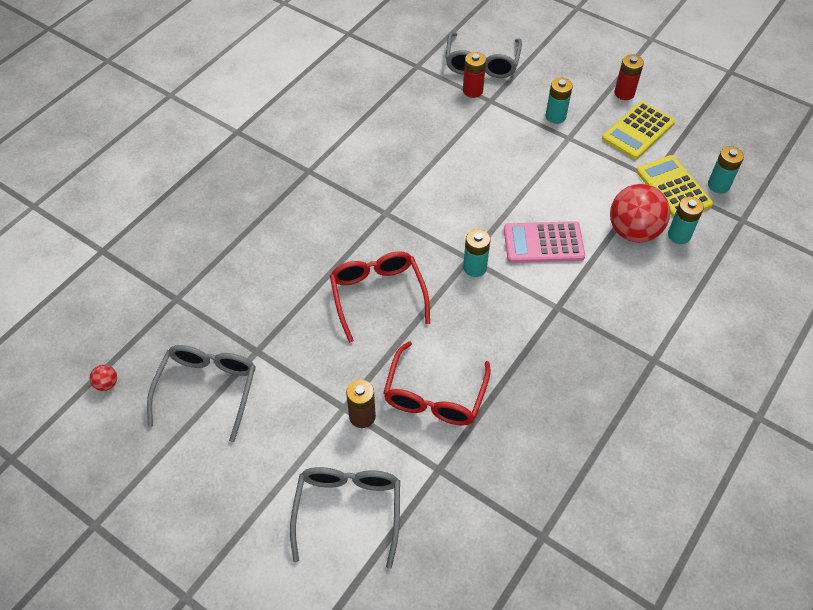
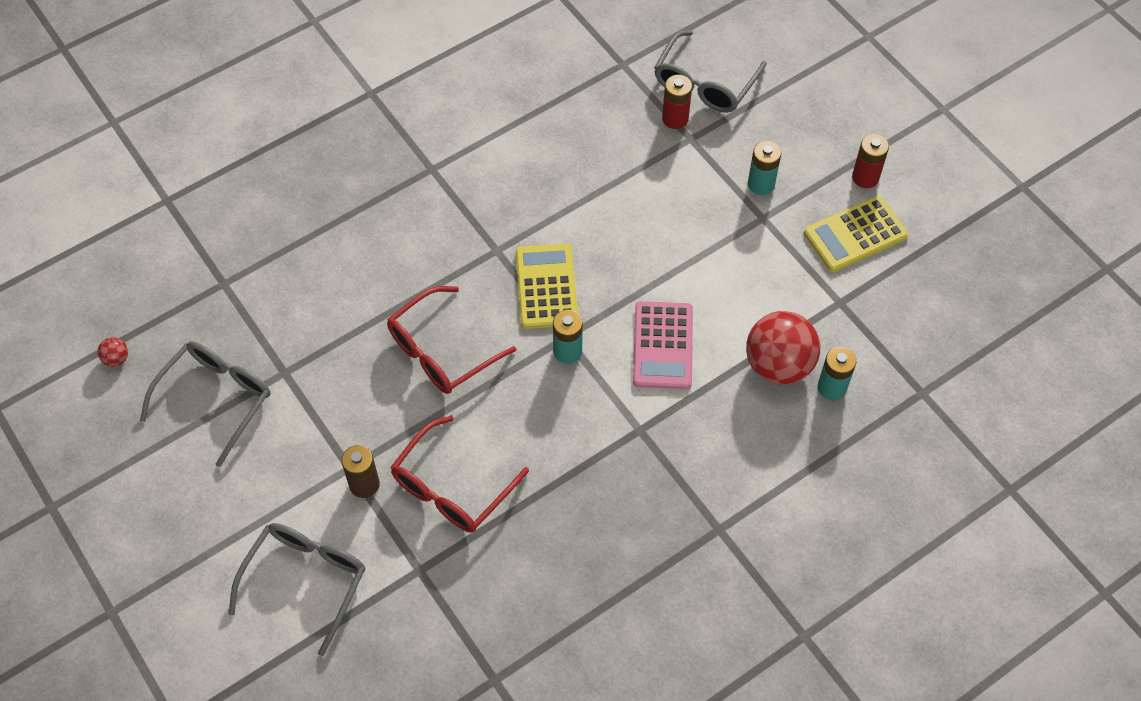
camera: 20 degrees right, 5 degrees up
red glasses [330,251,430,343] -> red glasses turned 135 degrees counterclockwise [387,286,516,394]
pink calculator [504,221,585,263] -> pink calculator turned 105 degrees counterclockwise [633,301,693,389]
yellow calculator [636,155,713,218] -> yellow calculator moved to [516,243,578,329]
turquoise battery [708,146,744,193] -> none

